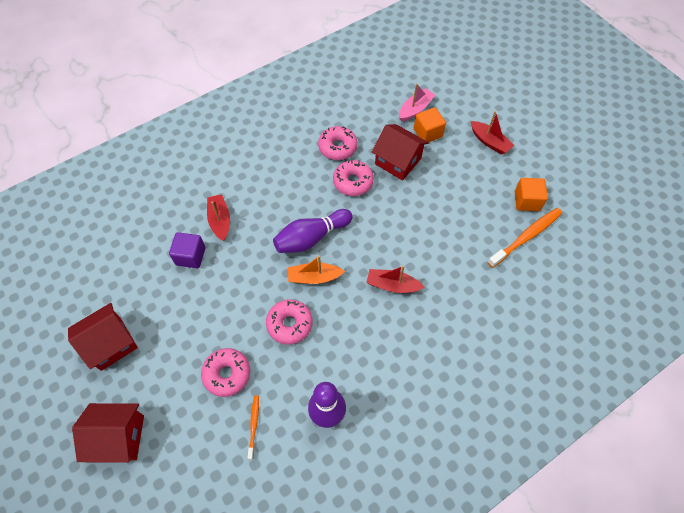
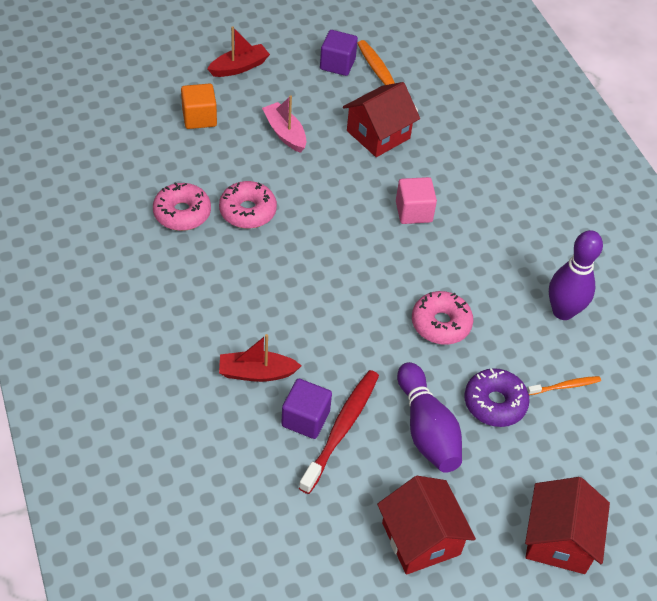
camera: 80 degrees left, 10 degrees down
pink donut [201,348,250,397] -> purple donut [465,368,530,427]
orange toothbrush [248,395,259,460] -> orange toothbrush turned 150 degrees clockwise [527,376,601,395]
purple bowling pin [273,209,353,253] -> purple bowling pin moved to [397,362,462,473]
orange boat [288,256,345,284] -> none
red boat [367,266,425,293] -> pink cube [396,177,437,224]
red house [372,124,429,181] -> red house moved to [343,82,420,157]
pink boat [399,83,435,122] -> pink boat moved to [262,95,306,153]
orange cube [515,178,548,211] -> purple cube [320,30,358,76]
none -> red toothbrush [299,370,379,494]

